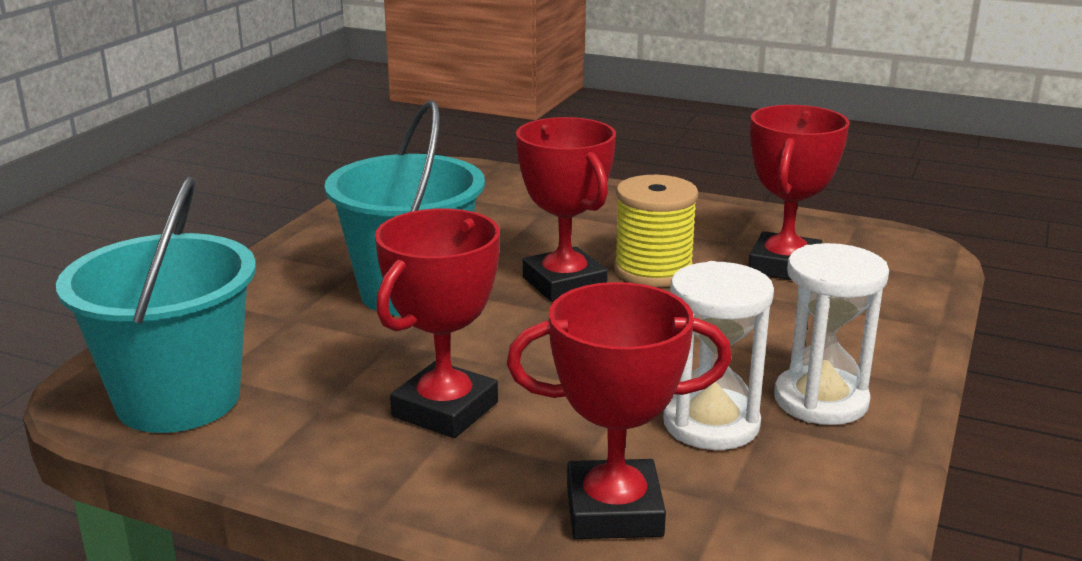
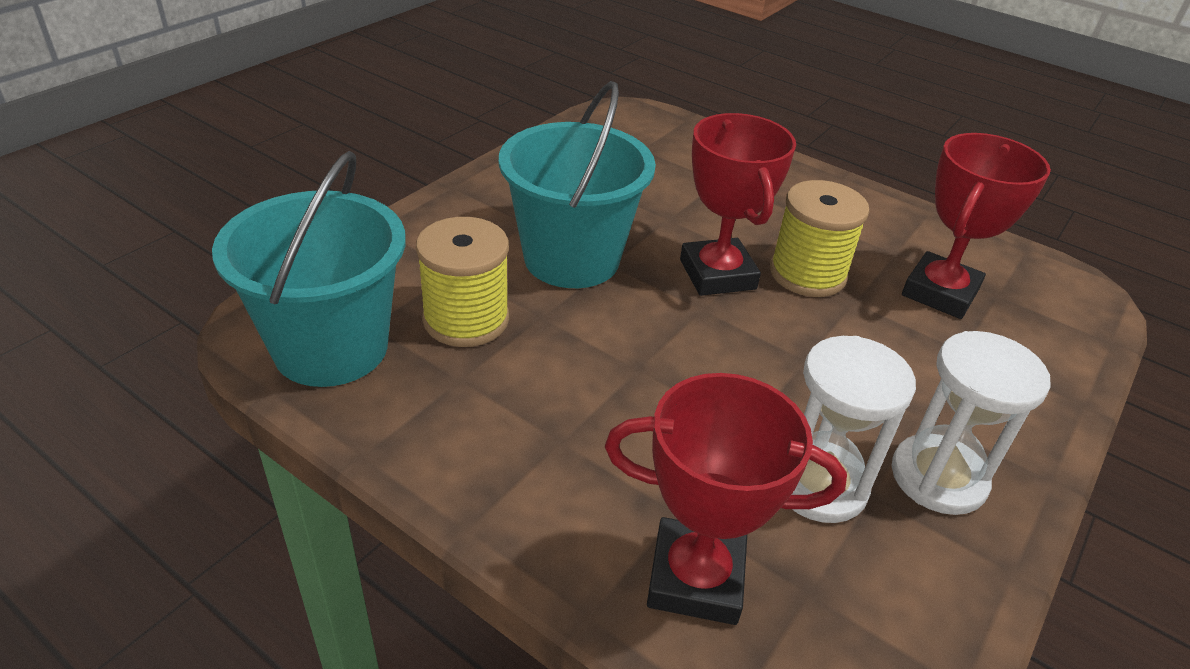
camera: 10 degrees right, 15 degrees up
red trophy [375,208,500,438] -> none
none -> yellow spool [416,217,509,347]

